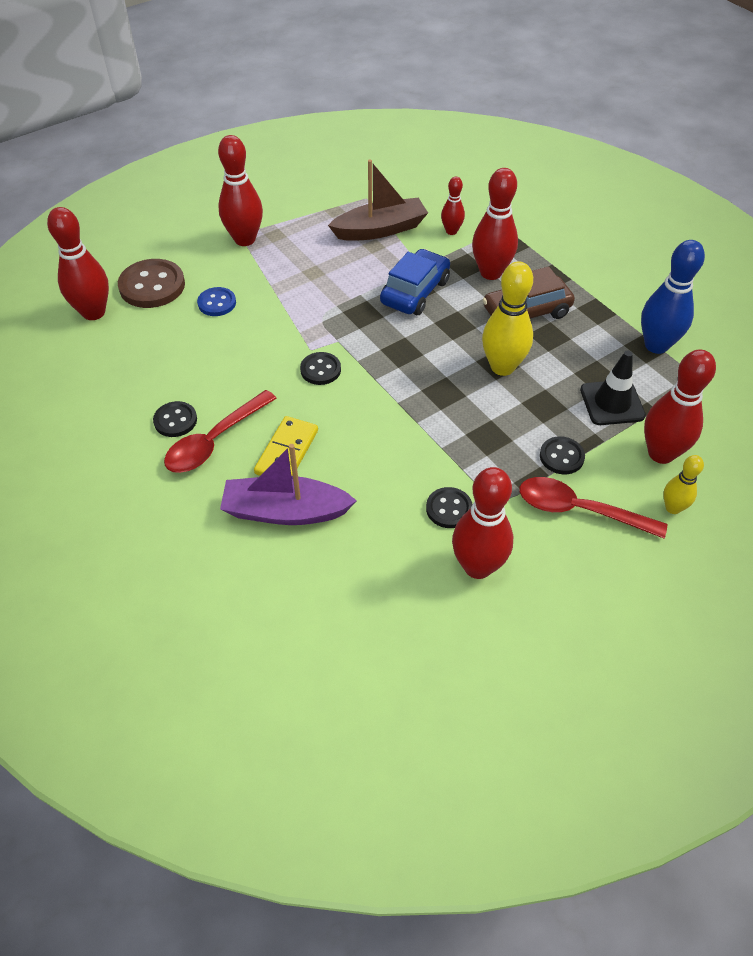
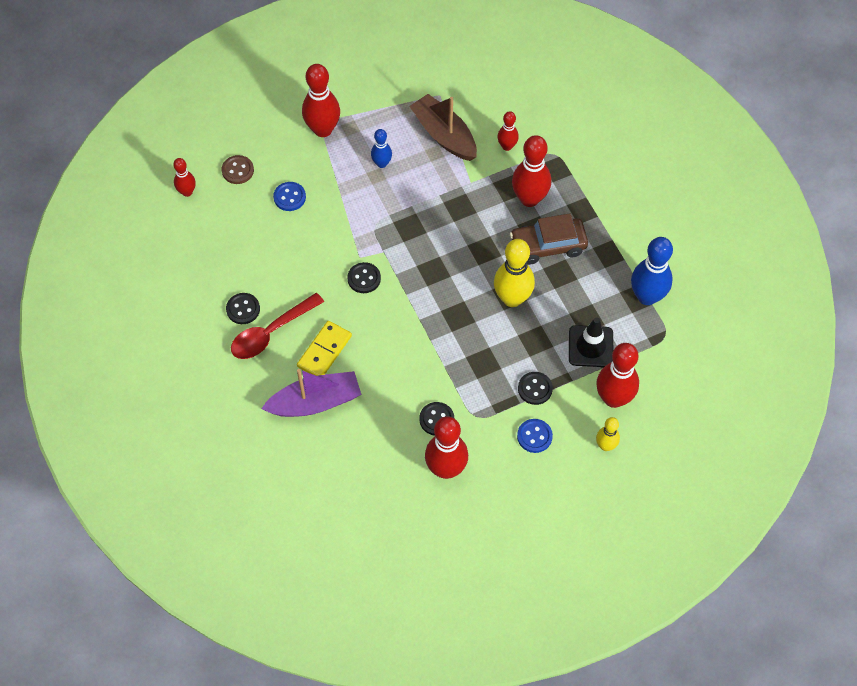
camera: 10 degrees right, 10 degrees up
red bowling pin [47,207,109,320] -> red bowling pin [173,158,196,197], size x0.55
brown button [118,259,185,308] -> brown button [222,155,254,184], size x0.57
purple boat [220,444,357,525] -> purple boat turned 150 degrees clockwise [261,369,362,417]
brown boat [328,160,428,241] -> brown boat turned 120 degrees counterclockwise [409,94,477,161]
blue car [380,249,450,315] -> none
red spoon [519,477,667,539] -> blue button [517,419,553,453]
none -> blue bowling pin [371,129,392,168]

